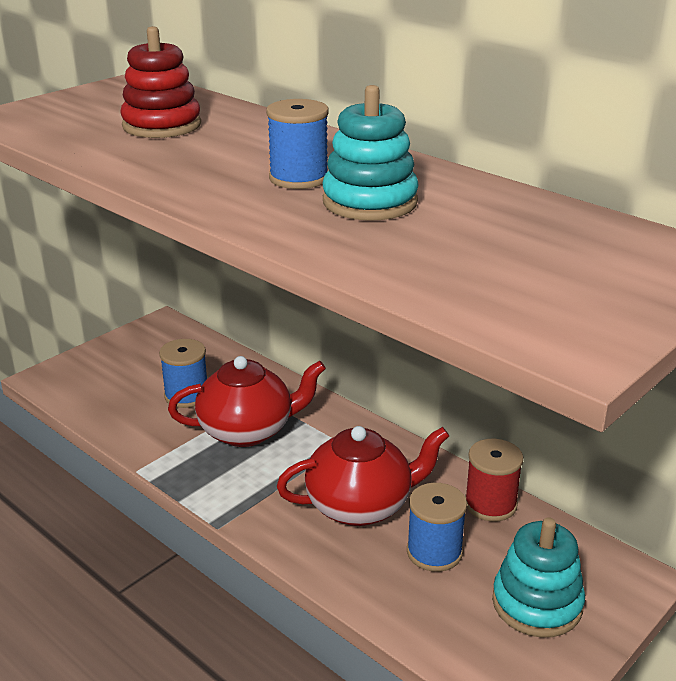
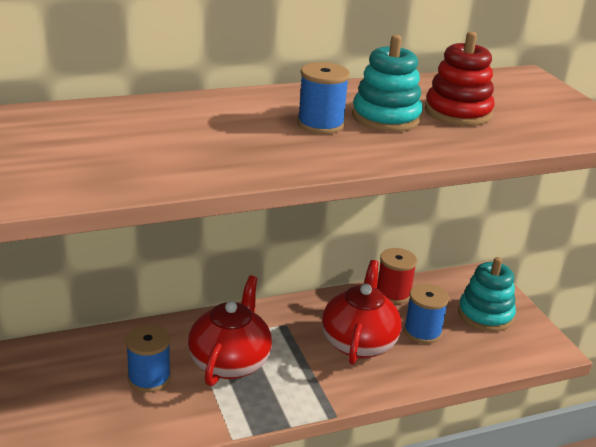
camera: 65 degrees left, 0 degrees up
red stacking toy [120,26,201,138] -> red stacking toy moved to [425,31,495,126]

